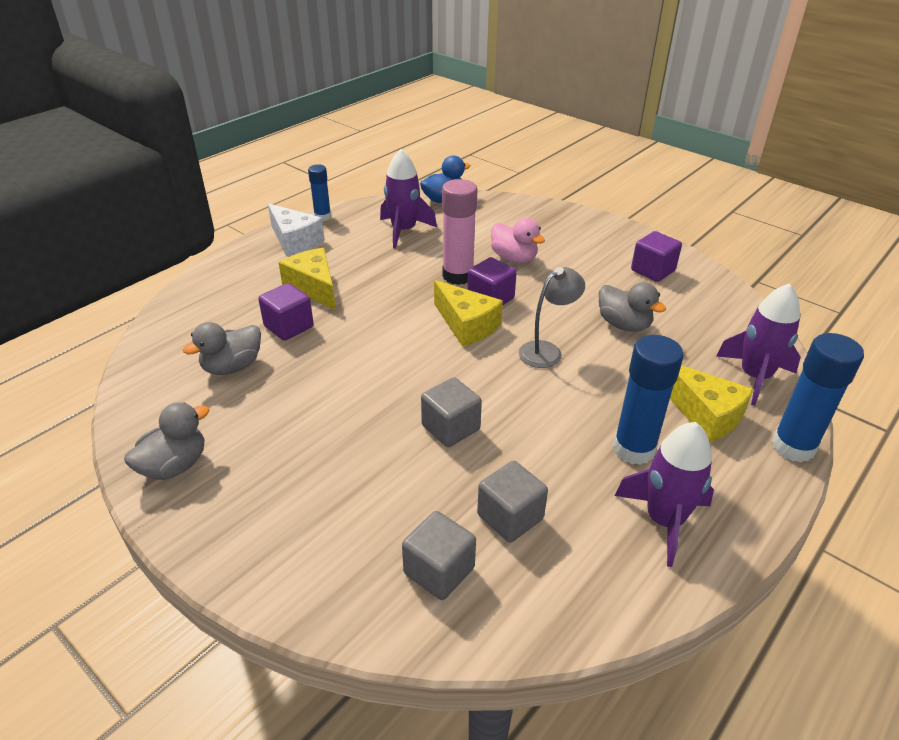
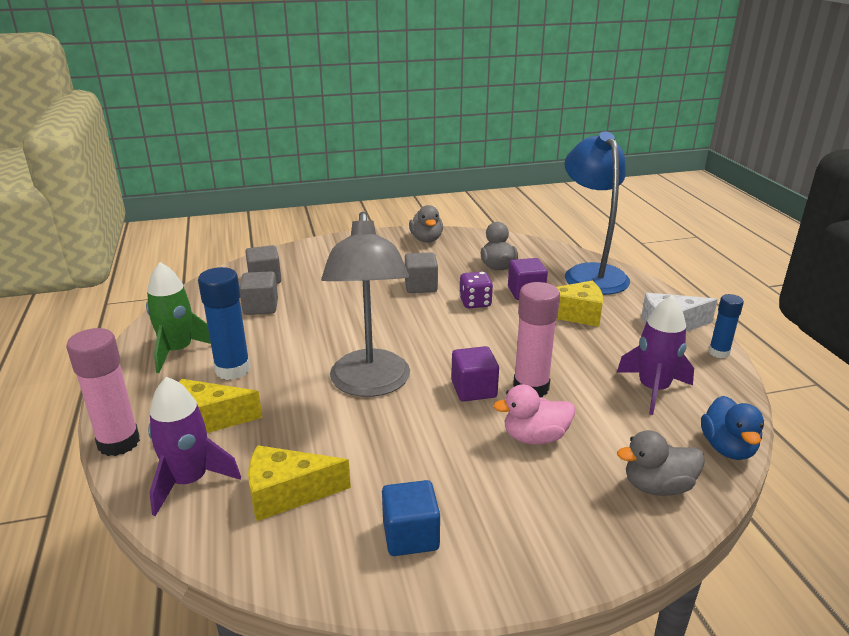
camera: 125 degrees right, 10 degrees down
grey cube [421,377,482,447] -> grey cube moved to [405,253,438,293]
yellow cheese [434,280,503,347] -> yellow cheese moved to [248,445,351,521]
grey lamp [519,267,585,368] -> grey lamp [321,212,410,397], size x1.93
grey duck [599,282,666,332] -> grey duck moved to [617,430,705,496]
purple rocket [615,422,714,567] -> green rocket [146,262,211,373]
purple cube [631,231,682,282] -> blue cube [382,480,440,556]
blue glue stick [771,333,864,463] -> pink glue stick [66,328,140,456]
none -> purple dice [459,272,493,308]
none -> blue lamp [565,131,630,295]

